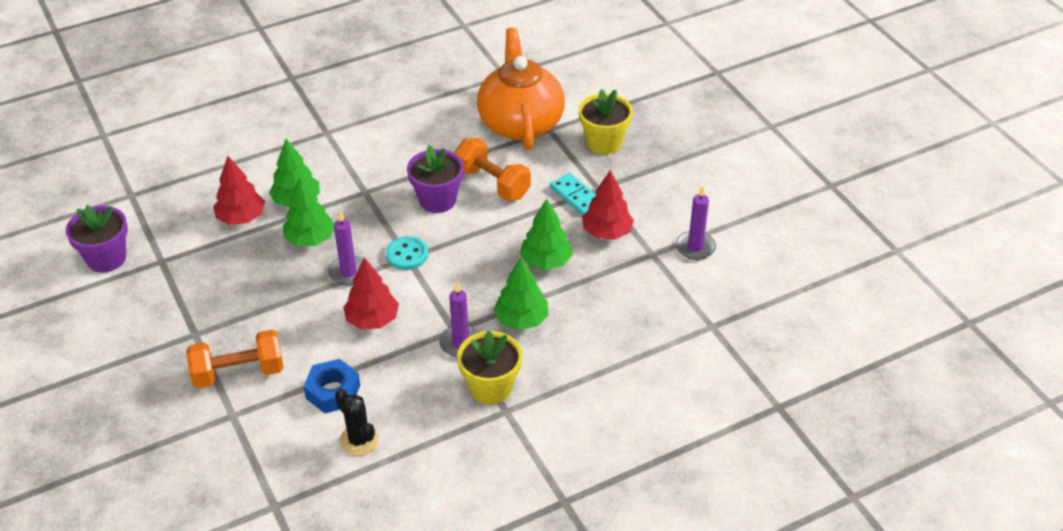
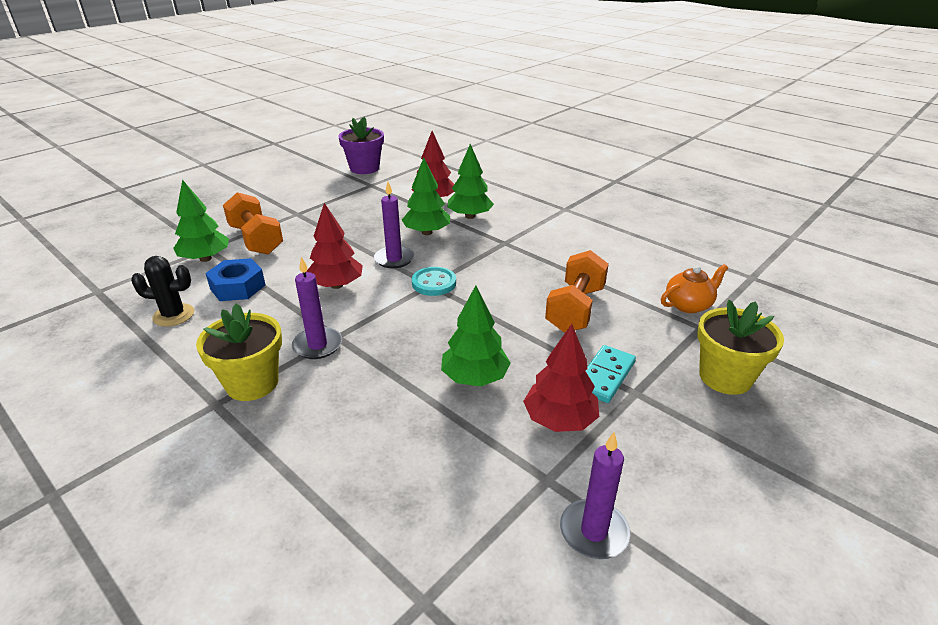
camera: 70 degrees right, 10 degrees down
black cactus [335,389,379,456] -> black cactus turned 60 degrees clockwise [131,256,194,327]
purple flower pot [407,145,464,213] -> none
orange teapot [477,28,565,150] -> orange teapot [661,264,728,313], size x0.45
green tree [493,258,549,330] -> green tree moved to [173,179,229,262]

